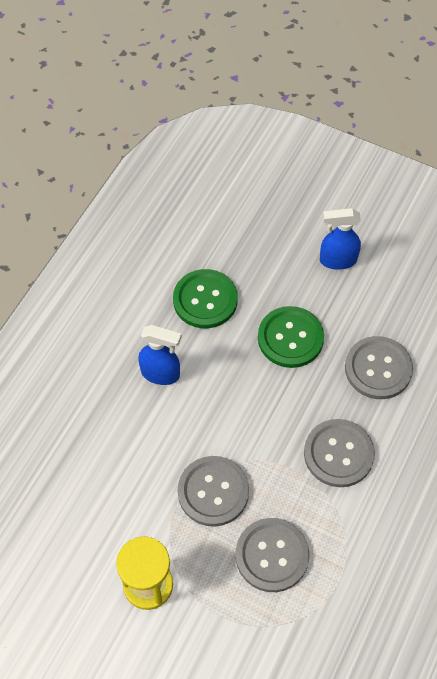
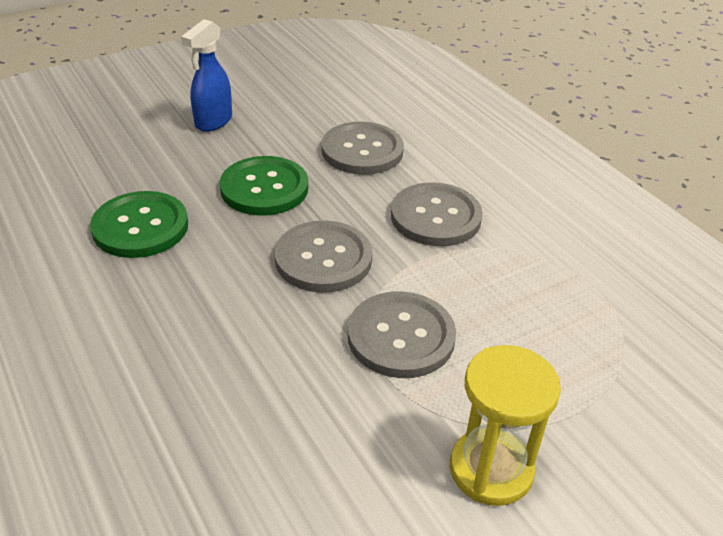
camera: 60 degrees left, 20 degrees down
blue spray bottle [138,325,181,385] -> none
grey button [236,518,309,592] -> grey button moved to [275,221,373,293]

